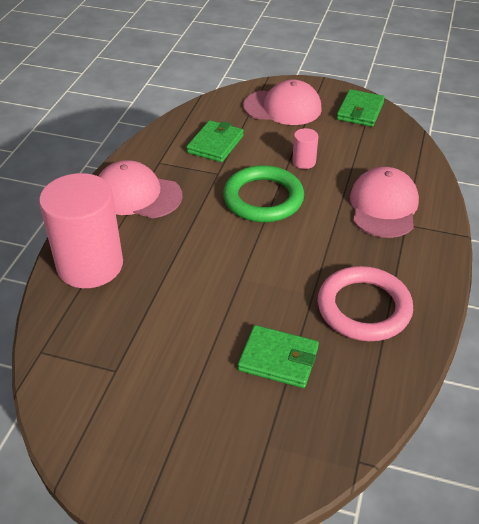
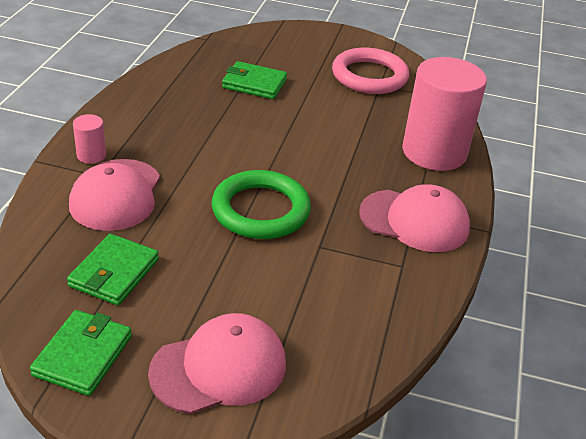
camera: 175 degrees right, 5 degrees down
green wallet [187,120,244,162] -> green wallet moved to [67,234,159,305]
pink cap [243,80,322,125] -> pink cap turned 150 degrees clockwise [148,313,286,414]
pink cylinder [292,128,318,169] -> pink cylinder moved to [73,114,106,164]
pink ring [318,266,413,341] -> pink ring moved to [332,48,409,94]

